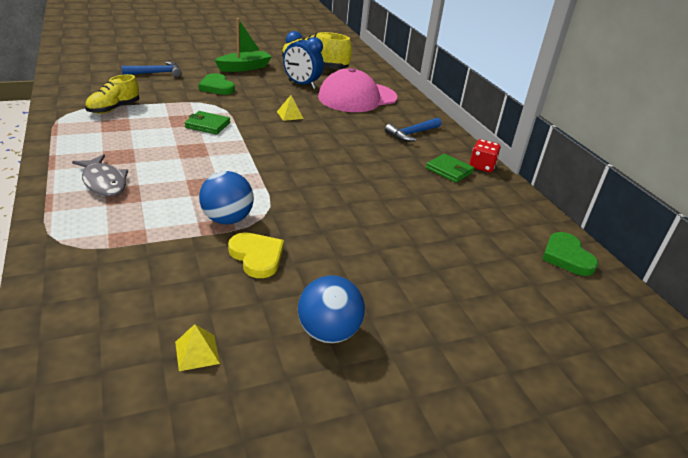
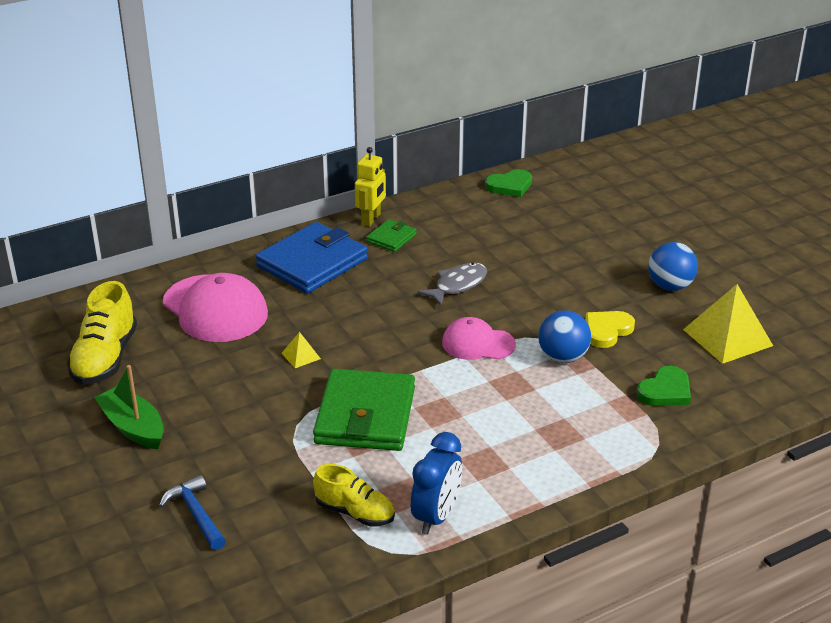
camera: 95 degrees left, 0 degrees up
grey fish [72,154,128,197] -> grey fish moved to [417,263,487,306]
yellow pyramid [175,324,220,371] -> yellow pyramid [683,284,773,364], size x2.20
green wallet [185,111,230,135] -> green wallet [313,369,415,451], size x2.09
green heart [198,73,235,95] -> green heart moved to [637,366,691,406]
blue clock [283,31,324,89] -> blue clock moved to [411,432,462,534]
blue hammer [385,117,441,141] -> blue wallet [256,222,368,294]
red dice [470,139,501,172] -> yellow robot [355,147,386,227]
none -> pink cap [442,317,516,360]

